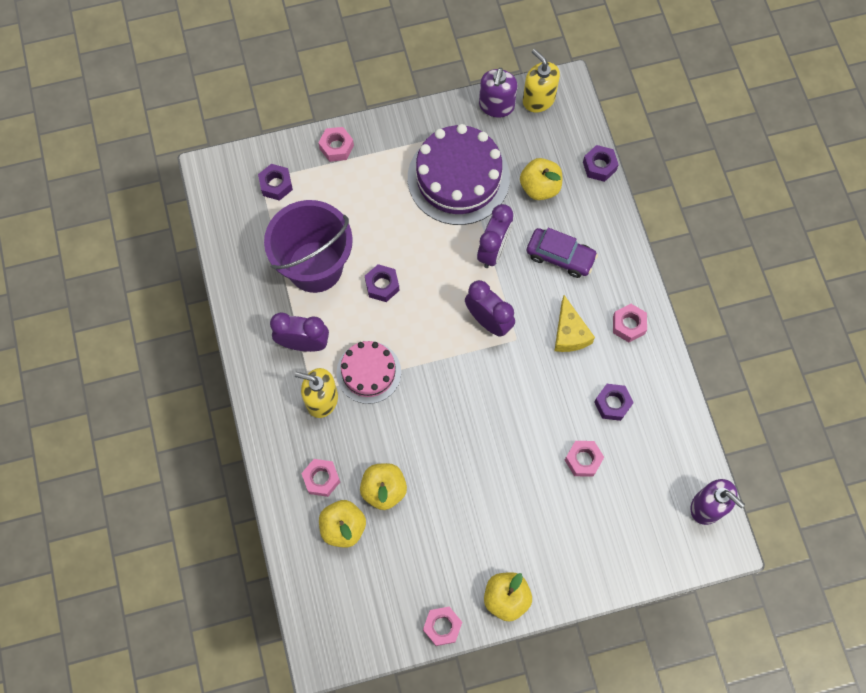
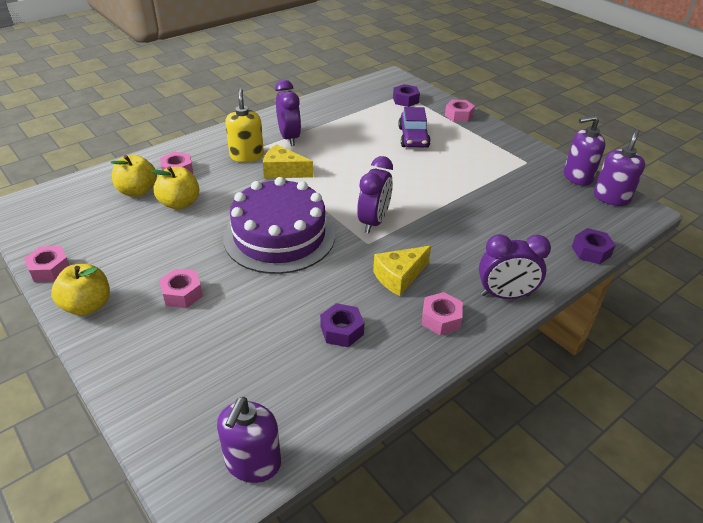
camera: 65 degrees right, 30 degrees down
purple bucket [264,200,353,293] -> none
pink cake [336,341,401,404] -> yellow cheese [263,144,313,179]
purple nut [365,264,400,302] -> none
purple cake [408,124,510,225] -> purple cake moved to [223,177,335,274]
purple clock [477,204,513,268] -> purple clock moved to [479,234,551,299]
yellow apple [520,158,562,200] -> none
yellow soap dispenser [523,49,560,113] -> purple soap dispenser [594,129,645,206]
purple car [527,228,598,278] -> purple car moved to [398,107,431,148]
pink nut [565,441,604,477] -> pink nut moved to [159,269,203,308]

